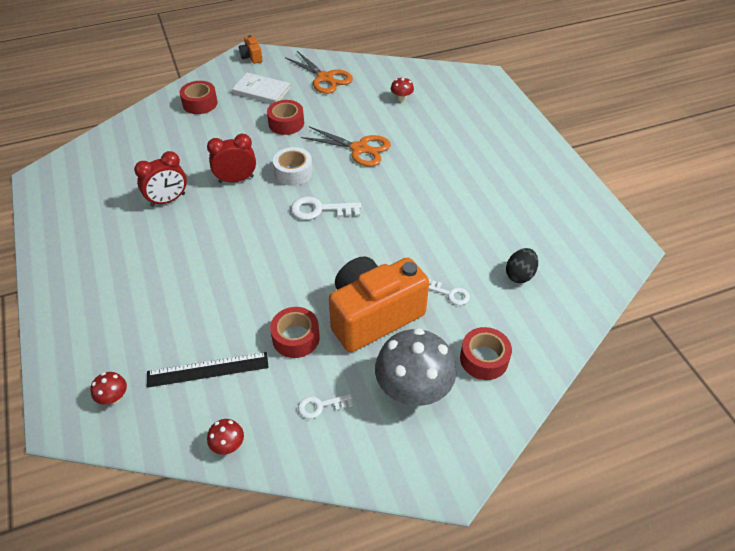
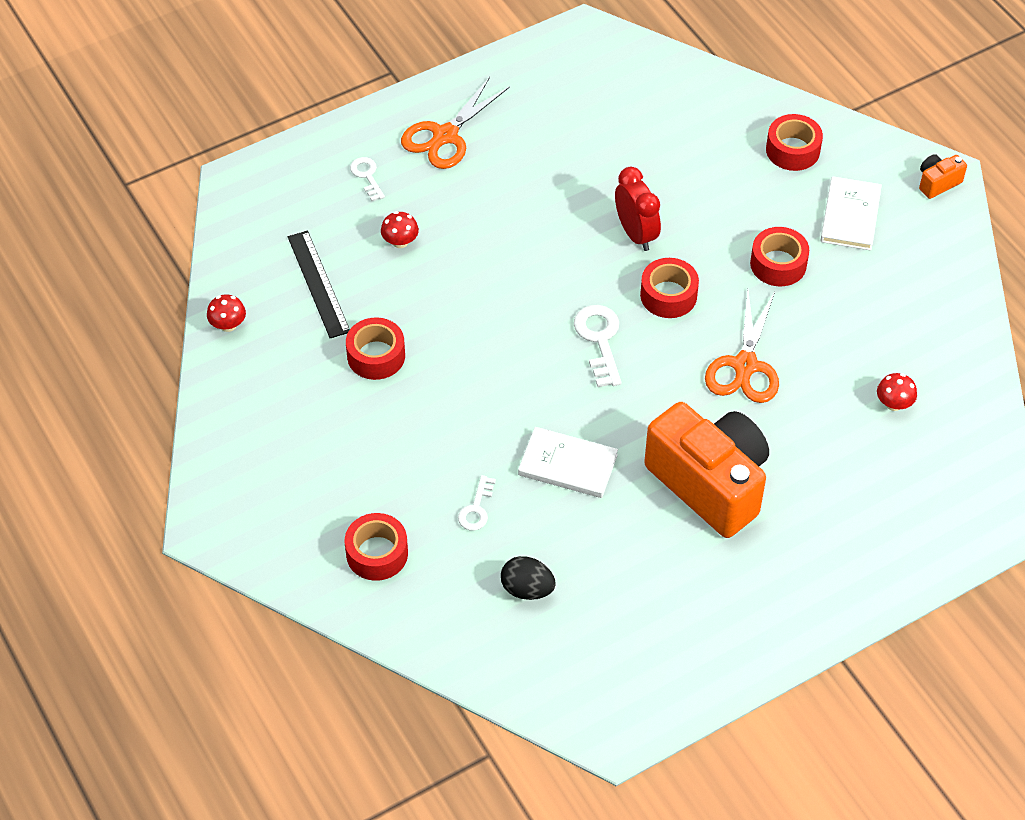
camera: 80 degrees right, 5 degrees up
red mushroom [90,372,127,405] -> red mushroom moved to [381,211,419,248]
red clock [134,151,187,207] -> none
white tape [273,147,313,186] -> red tape [640,258,699,318]
orange scissors [285,51,353,94] -> orange scissors moved to [401,77,510,169]
white key [298,394,353,419] -> white key moved to [350,157,385,201]
orange camera [329,256,429,352] -> orange camera moved to [644,402,769,538]
grey mushroom [375,328,456,406] -> none
none -> white book [518,427,618,498]

